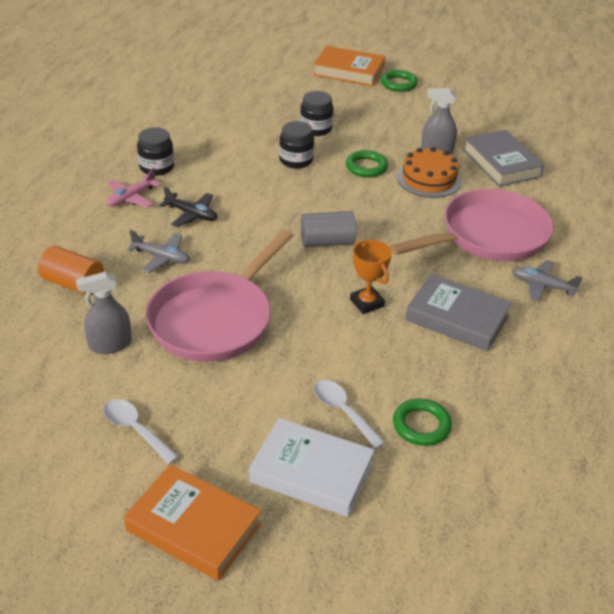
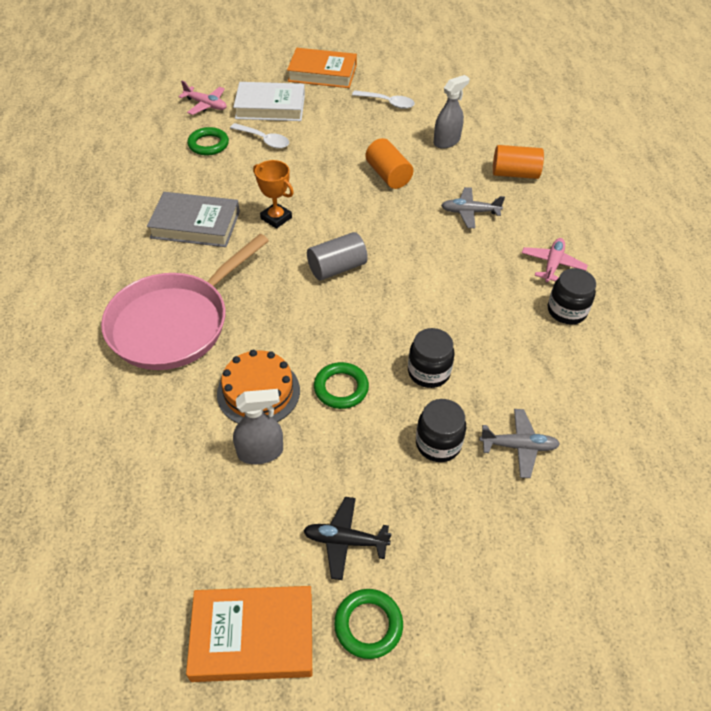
camera: 160 degrees right, 10 degrees up
pink pan [146,229,293,362] -> orange cylinder [366,138,413,189]
black plane [160,187,218,227] -> black plane moved to [303,497,392,580]
orange book [313,46,385,86] -> orange book moved to [186,586,312,682]
grey book [463,130,544,187] -> none
grey plane [512,260,583,302] -> grey plane moved to [479,409,560,478]
none -> pink plane [178,81,227,115]

